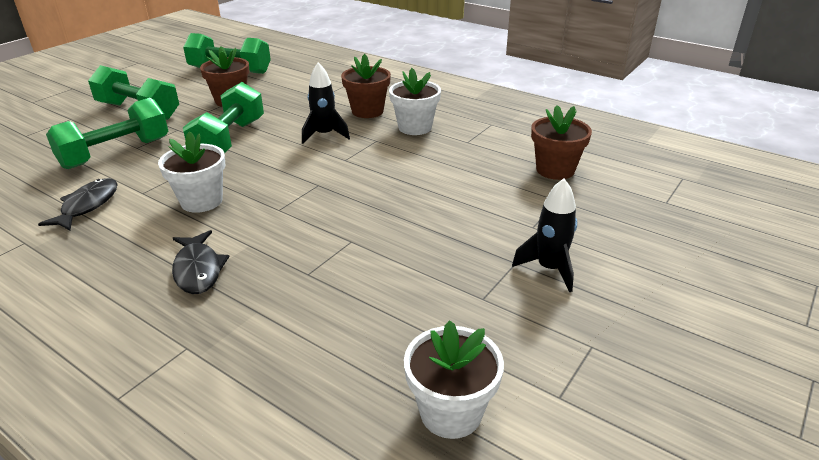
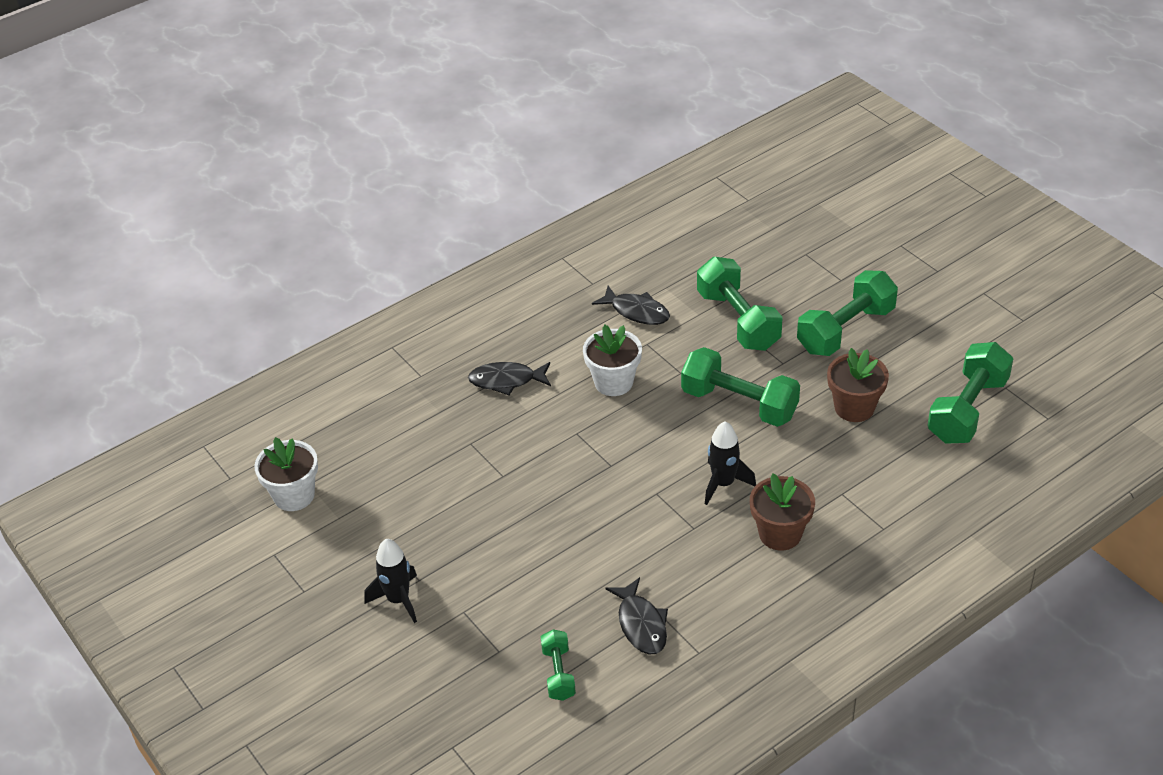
camera: 110 degrees right, 10 degrees up
white flower pot [389,68,441,135] -> none
brown flower pot [531,105,592,180] -> green dumbbell [541,629,576,701]
none -> black fish [605,577,668,655]

